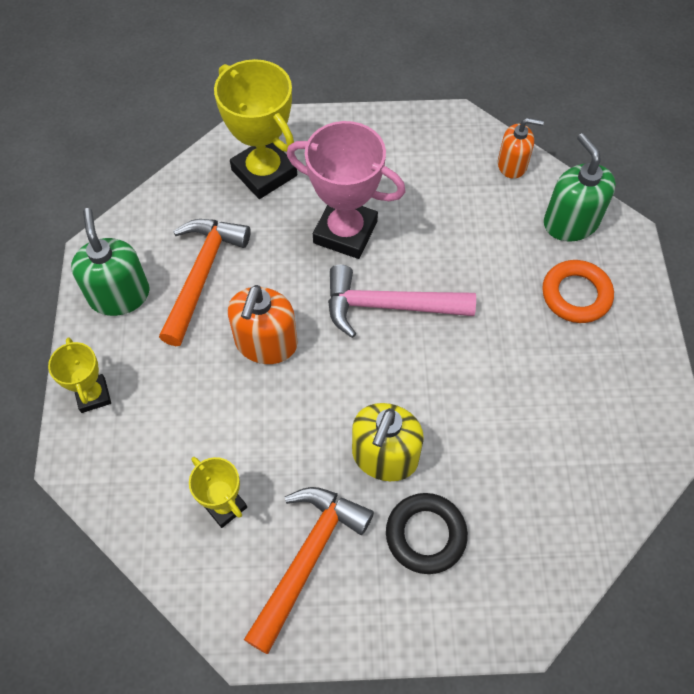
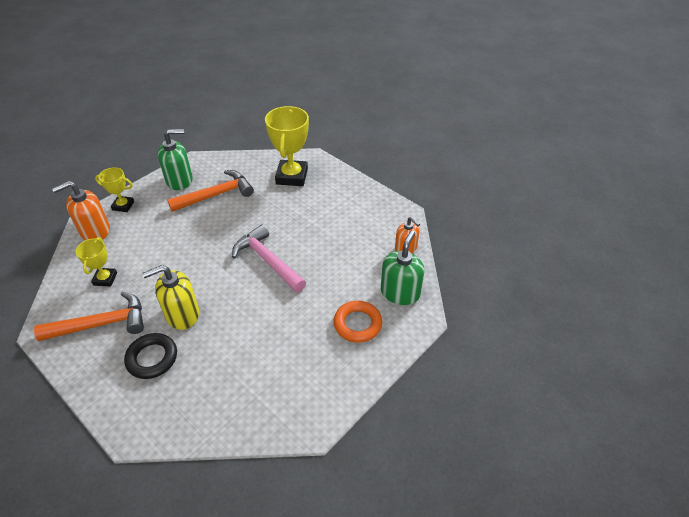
camera: 45 degrees right, 15 degrees down
yellow trophy [48,337,111,413] -> yellow trophy turned 75 degrees clockwise [95,167,134,212]
green soap dispenser [71,208,150,316] -> green soap dispenser turned 45 degrees clockwise [158,129,193,190]
orange soap dispenser [228,285,298,364] -> orange soap dispenser moved to [52,181,110,240]
pink trophy [287,121,406,259] -> none

